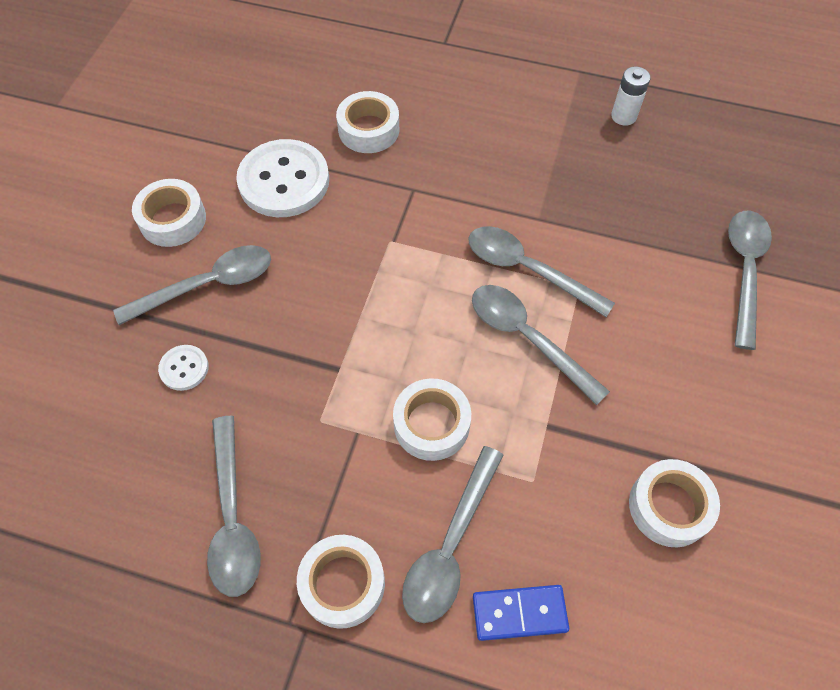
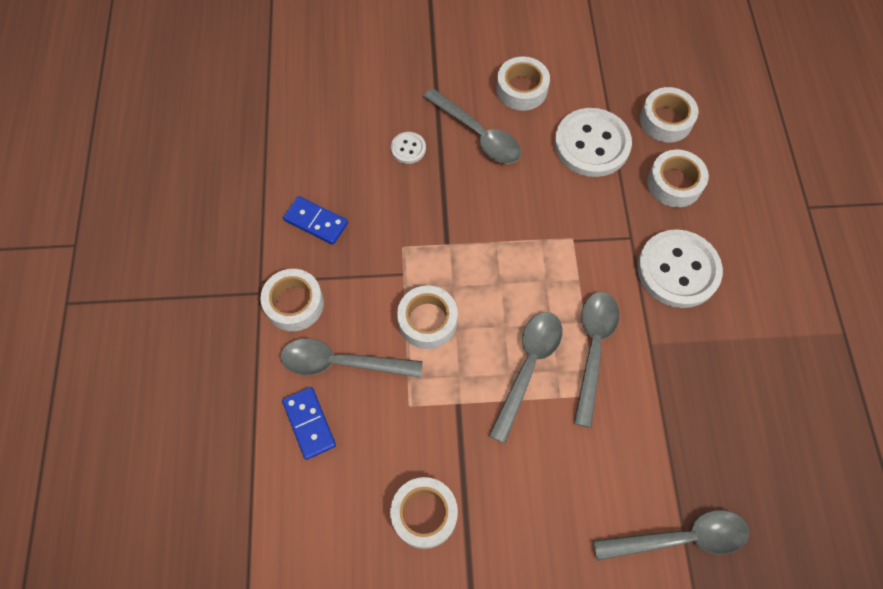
camera: 70 degrees right, 5 degrees up
grey spoon [207,416,261,597] -> blue domino [283,196,348,245]
white battery [611,66,651,126] -> none
none -> white button [637,229,723,308]
none -> white tape [640,87,699,142]

